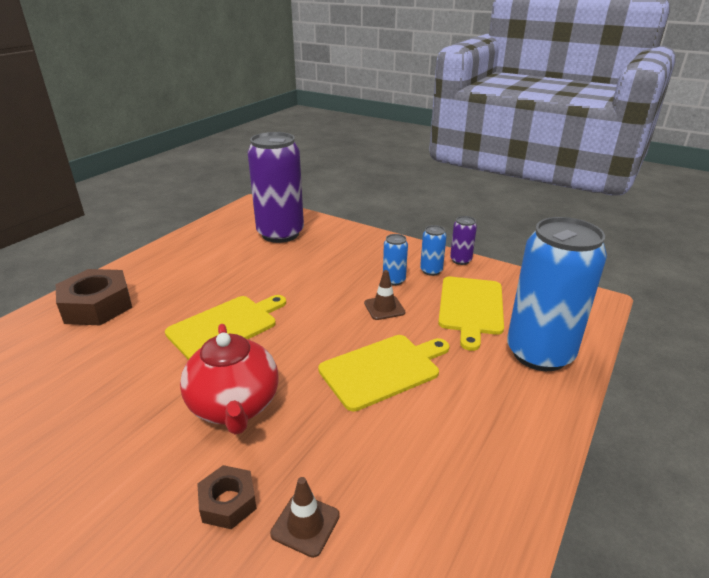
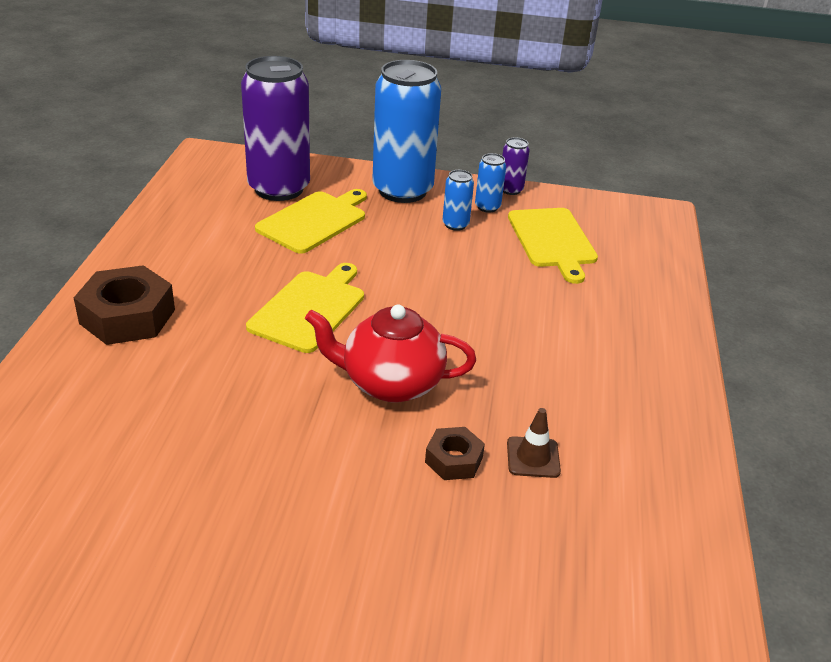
camera: 25 degrees left, 5 degrees up
red teapot [180,324,279,434] -> red teapot turned 135 degrees clockwise [305,305,476,403]
yellow cutting board [318,335,449,411] -> yellow cutting board moved to [255,189,367,254]
brown traffic cone [364,270,405,320] -> none
blue can [507,217,607,371] -> blue can moved to [372,60,441,203]

